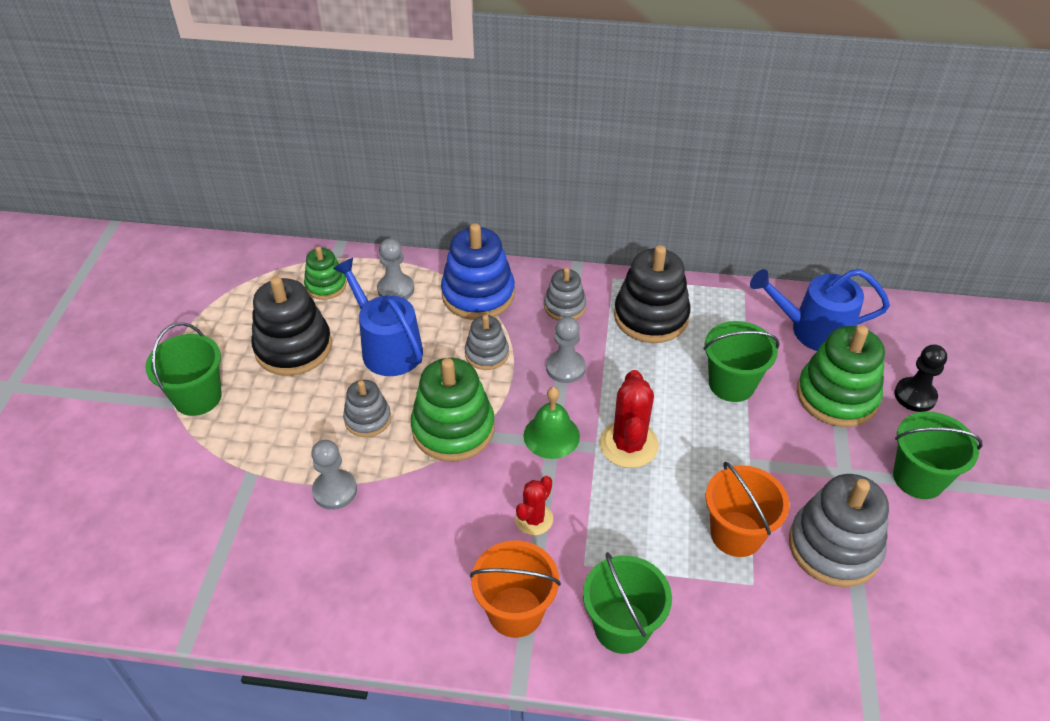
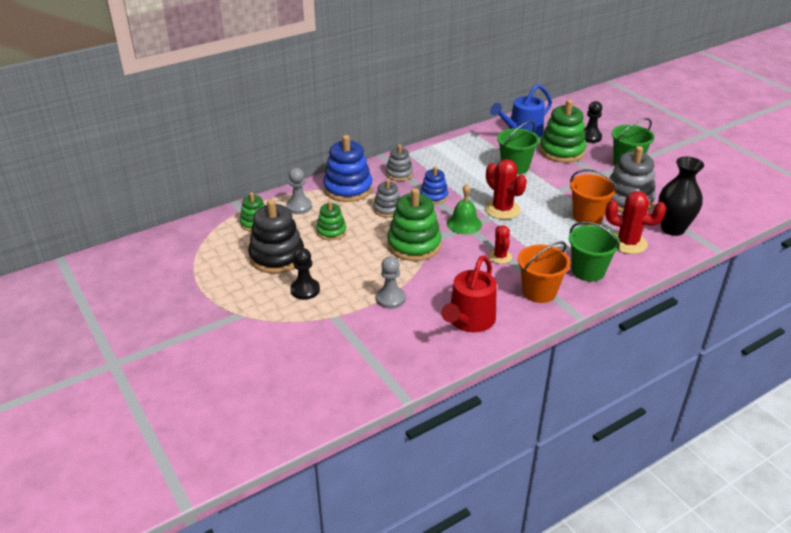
camera: 40 degrees left, 10 degrees down
green bucket [145,322,222,416] -> none
blue watering can [333,258,423,376] -> green stacking toy [316,200,346,240]
grey stacking toy [343,380,391,437] -> none
grey pawn [546,316,586,383] -> blue stacking toy [420,166,448,204]
black stacking toy [614,245,691,343] -> none
none -> black pawn [290,248,320,300]
none -> red watering can [441,255,497,332]
none -> red cactus [605,191,666,254]
none -> black vase [658,157,704,236]

